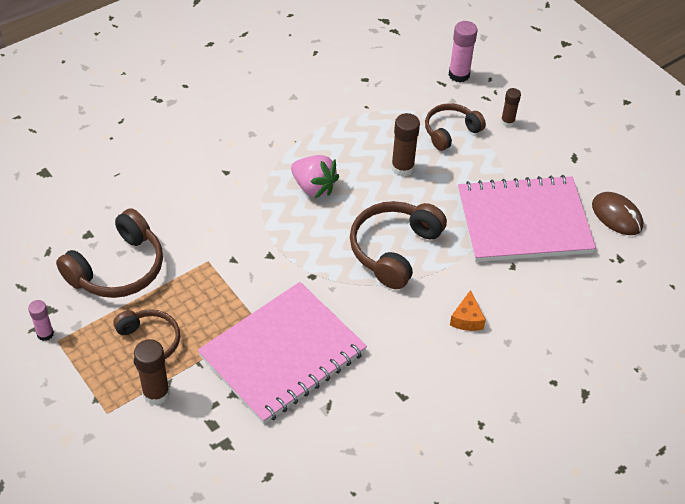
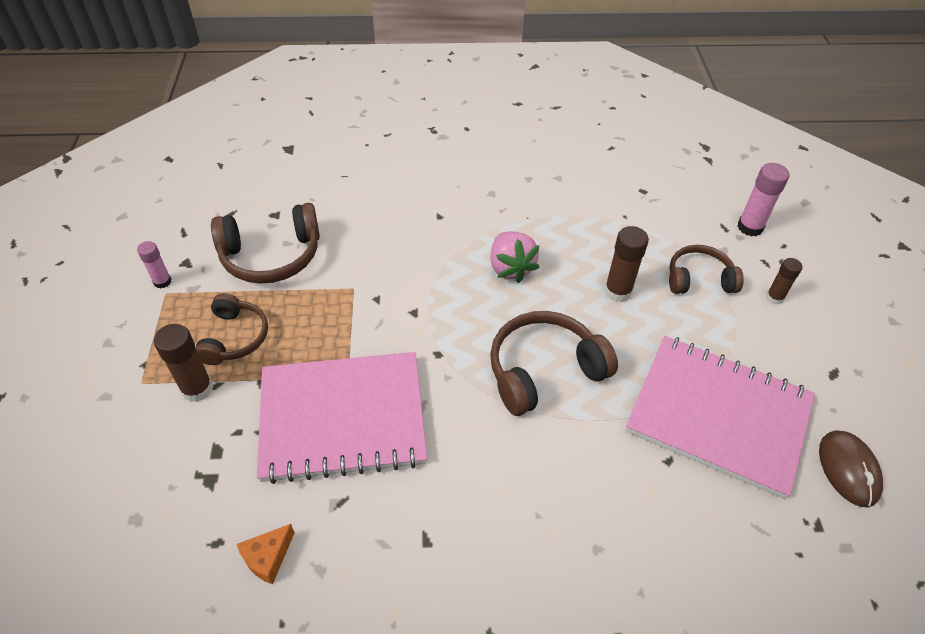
camera: 35 degrees right, 0 degrees up
orange cheese [450,290,486,331] -> orange cheese moved to [237,524,295,584]

